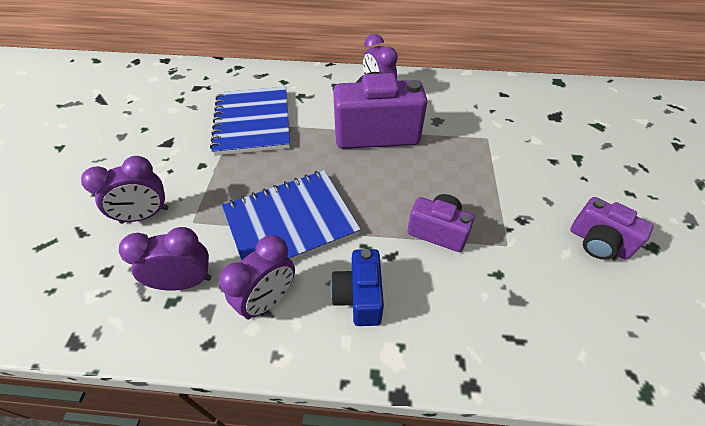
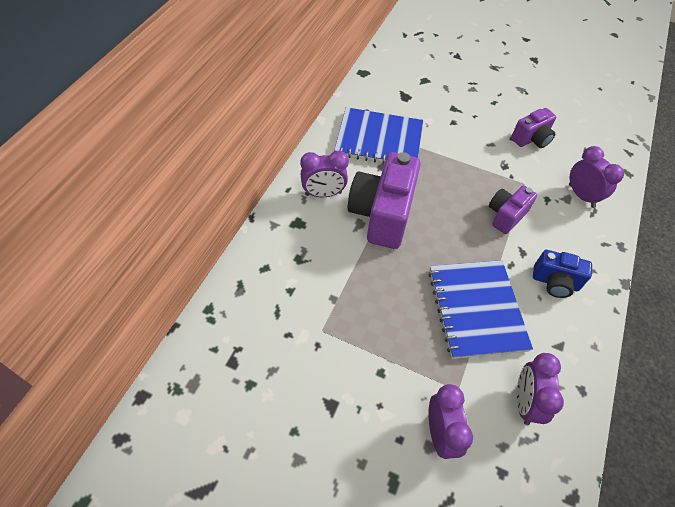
camera: 75 degrees left, 5 degrees up
blue notebook [210,87,290,156] -> blue notebook moved to [334,107,423,164]
purple clock [219,235,295,319] -> purple clock moved to [569,146,624,208]

